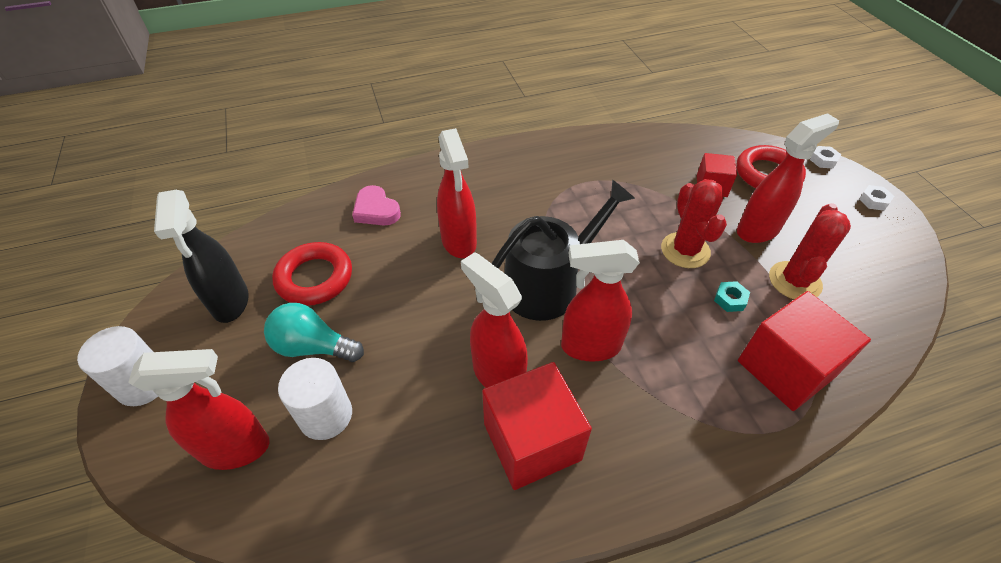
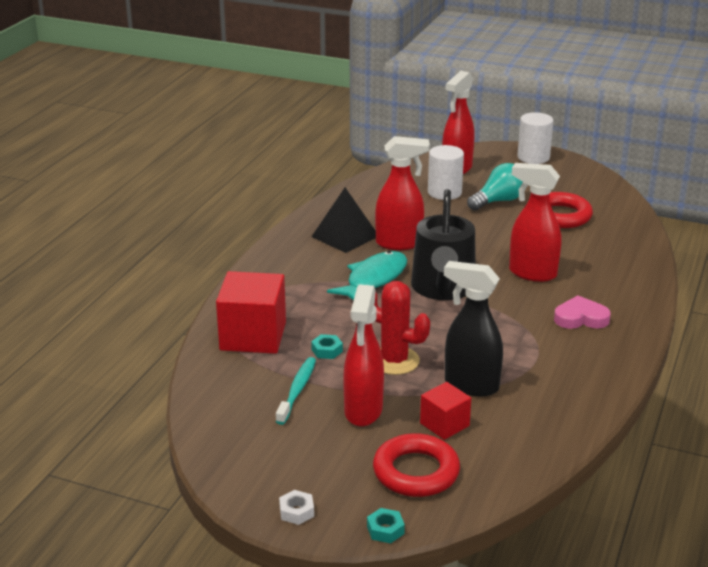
camera: 130 degrees right, 20 degrees down
black spray bottle [154,190,249,323] -> black spray bottle moved to [444,261,503,396]
pink heart [352,185,401,225] -> pink heart moved to [554,295,611,329]
red cube [482,362,592,490] -> black pyramid [311,188,376,253]
red spray bottle [561,240,640,362] -> turquoise fish [327,251,407,301]
red cactus [769,203,851,299] -> turquoise toothbrush [276,357,316,425]
white nut [810,146,841,169] -> turquoise nut [367,508,405,543]

